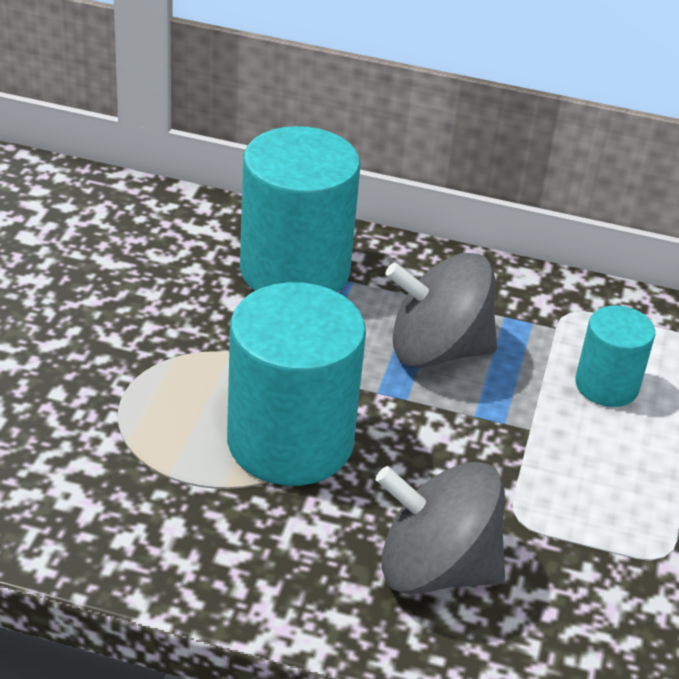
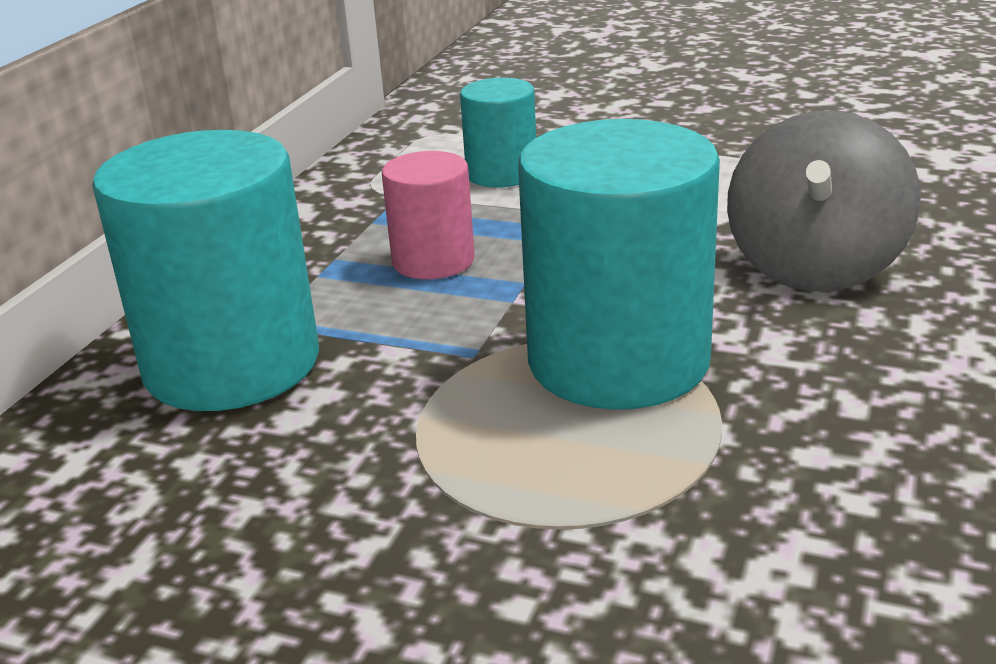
camera: 80 degrees left, 10 degrees down
grey spinning top [385,253,497,368] -> pink cylinder [382,151,475,279]

